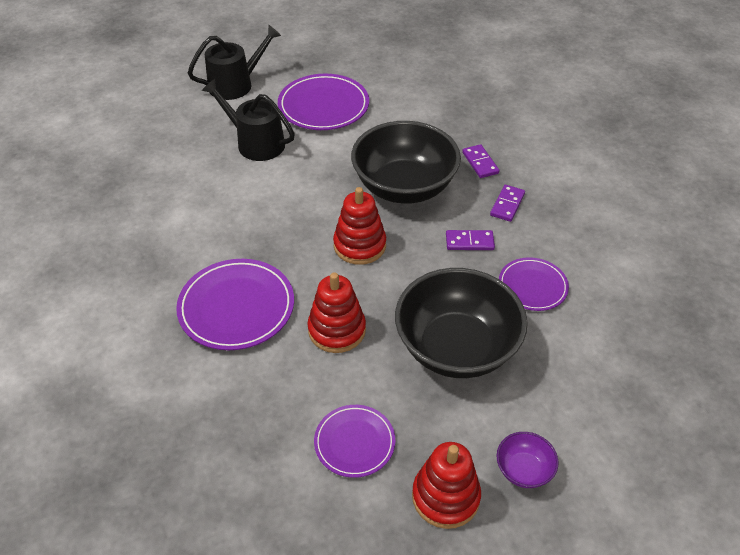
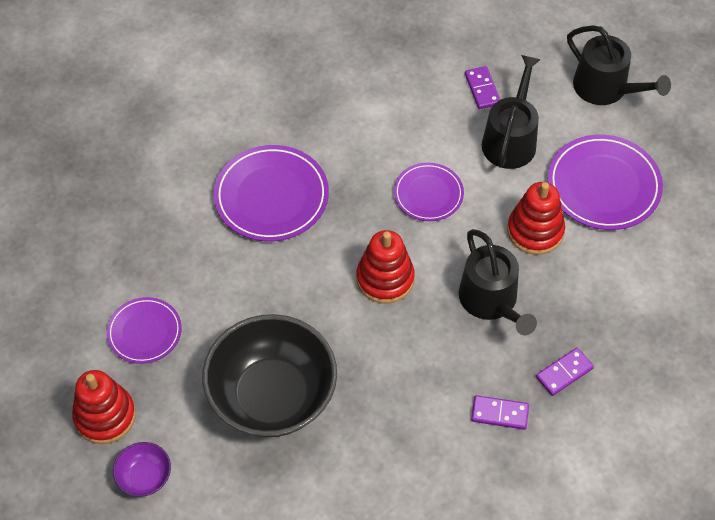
camera: 75 degrees right, 10 degrees up
red stacking toy [308,272,366,353] -> red stacking toy moved to [507,182,565,255]
black bowl [351,121,461,204] -> black watering can [459,229,537,335]
purple domino [446,230,495,250] -> purple domino moved to [465,66,500,109]
purple plate [499,257,569,311] -> purple plate moved to [394,163,464,221]

